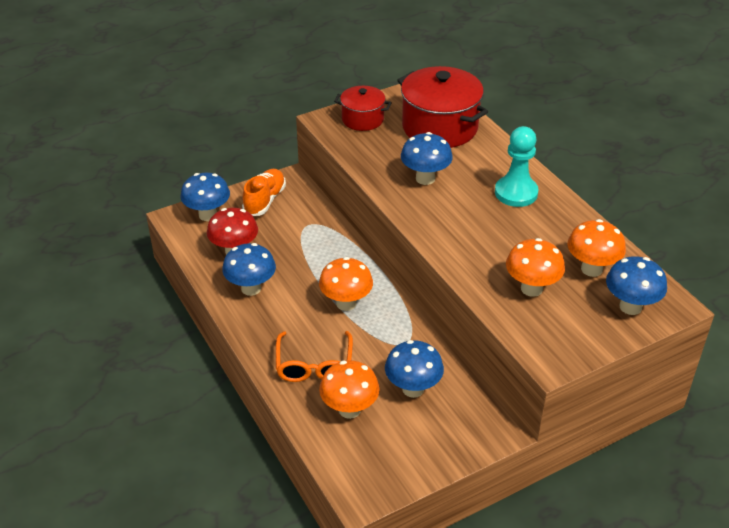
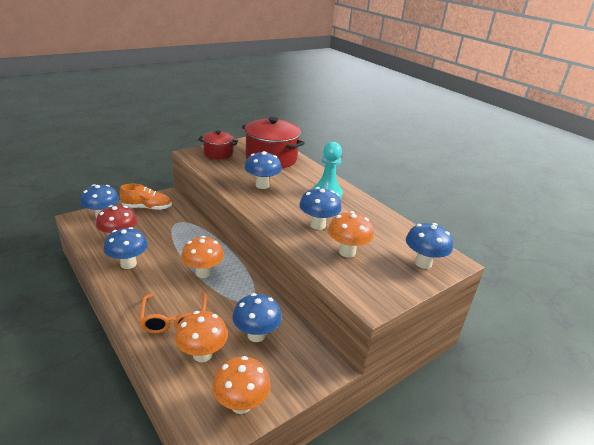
camera: 10 degrees left, 10 degrees down
orange shoe [242,169,286,216] -> orange shoe turned 75 degrees clockwise [119,184,172,210]
orange mushroom [567,219,626,277] -> orange mushroom moved to [212,356,271,414]
none -> blue mushroom [299,187,341,230]

